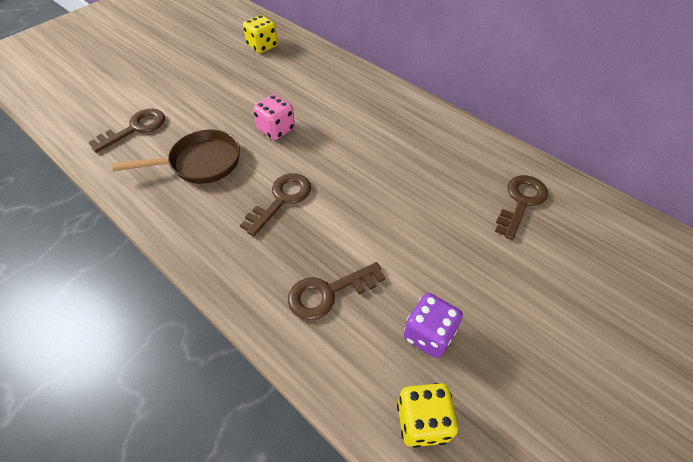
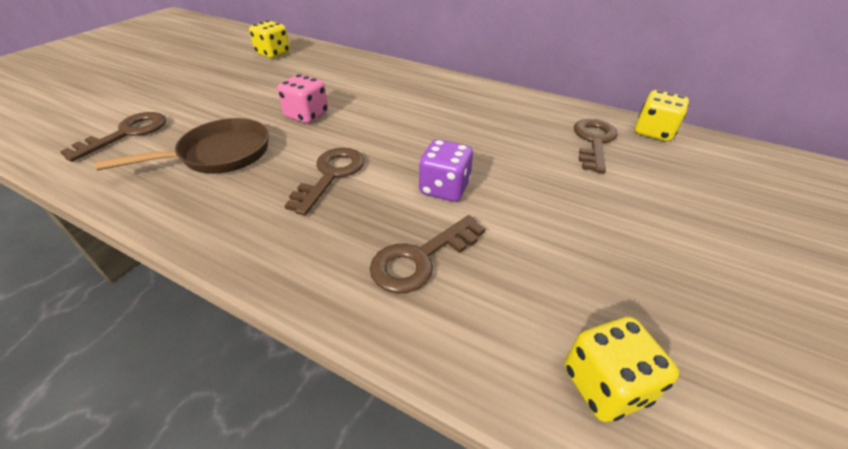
camera: 15 degrees left, 10 degrees down
purple dice [404,293,463,358] -> purple dice moved to [419,139,473,202]
none -> yellow dice [635,90,689,141]

